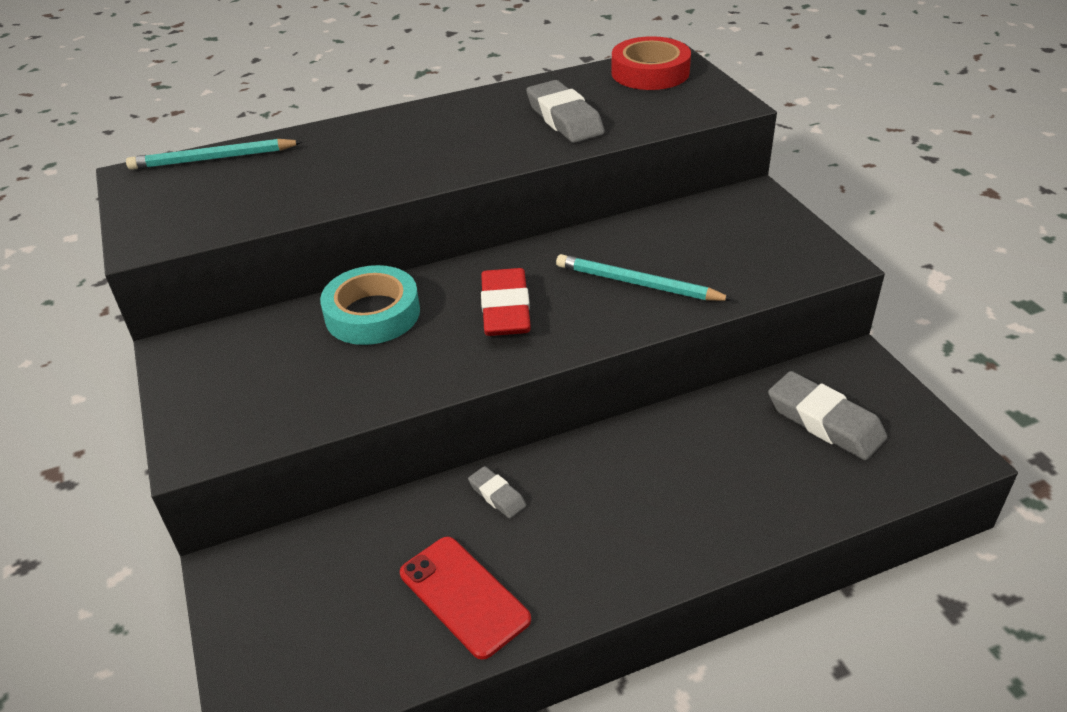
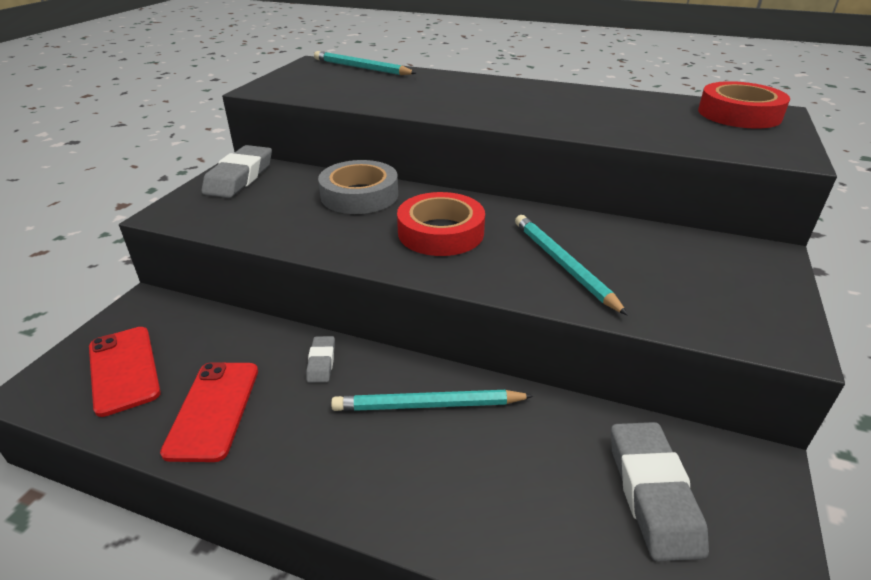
camera: 40 degrees right, 5 degrees down
turquoise tape [320,265,420,345] -> grey tape [318,160,398,214]
red eraser [481,268,531,336] -> red tape [397,192,485,256]
grey eraser [526,80,605,143] -> grey eraser moved to [201,145,272,198]
none -> red phone [89,327,161,417]
none -> turquoise pencil [331,390,534,411]

